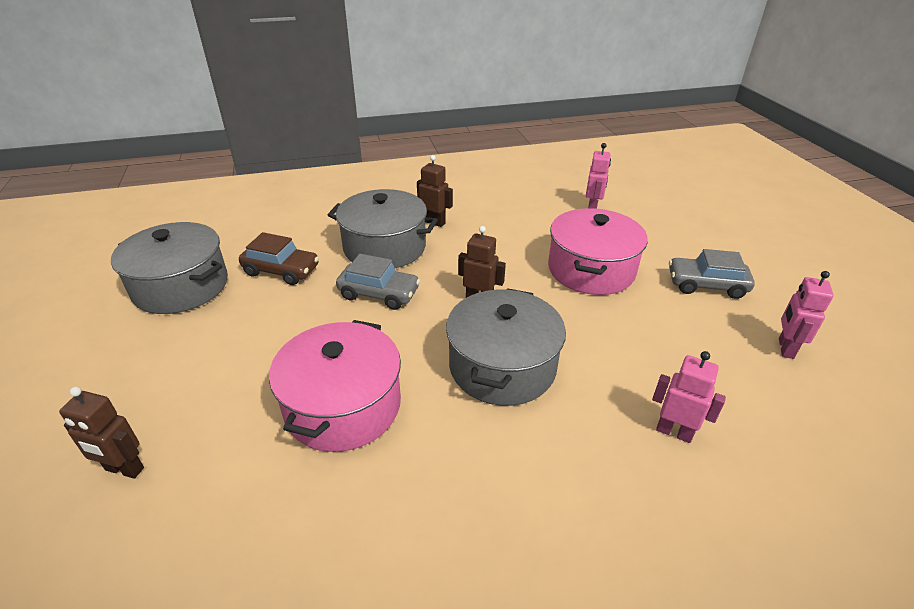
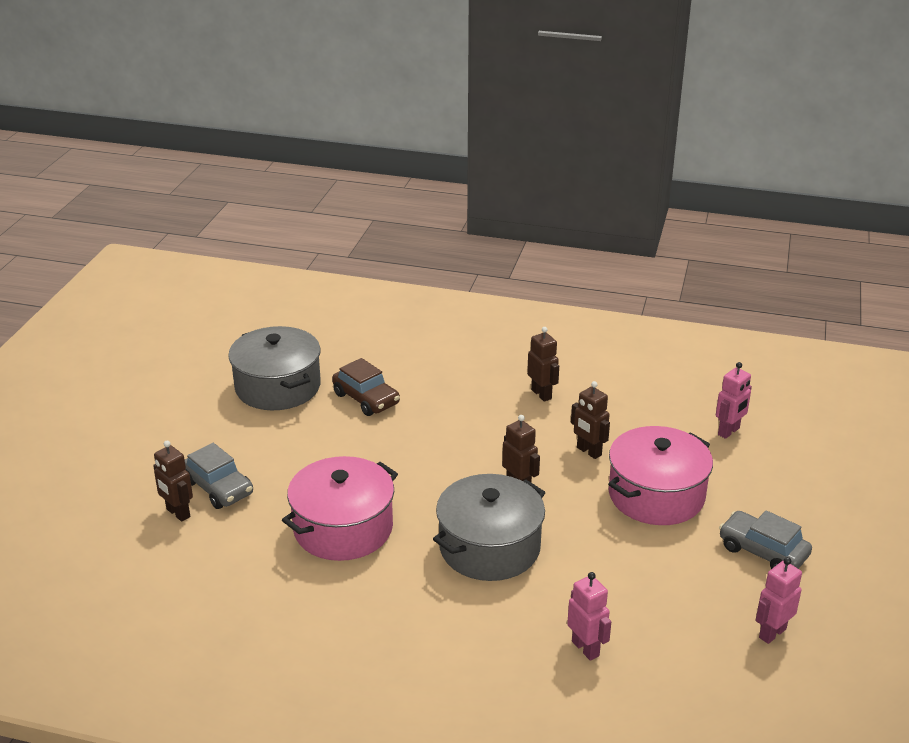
camera: 30 degrees right, 5 degrees down
grey pot [328,189,437,268] -> none
grey car [336,254,420,310] -> grey car moved to [185,443,253,509]
none -> brown robot [571,381,610,459]

